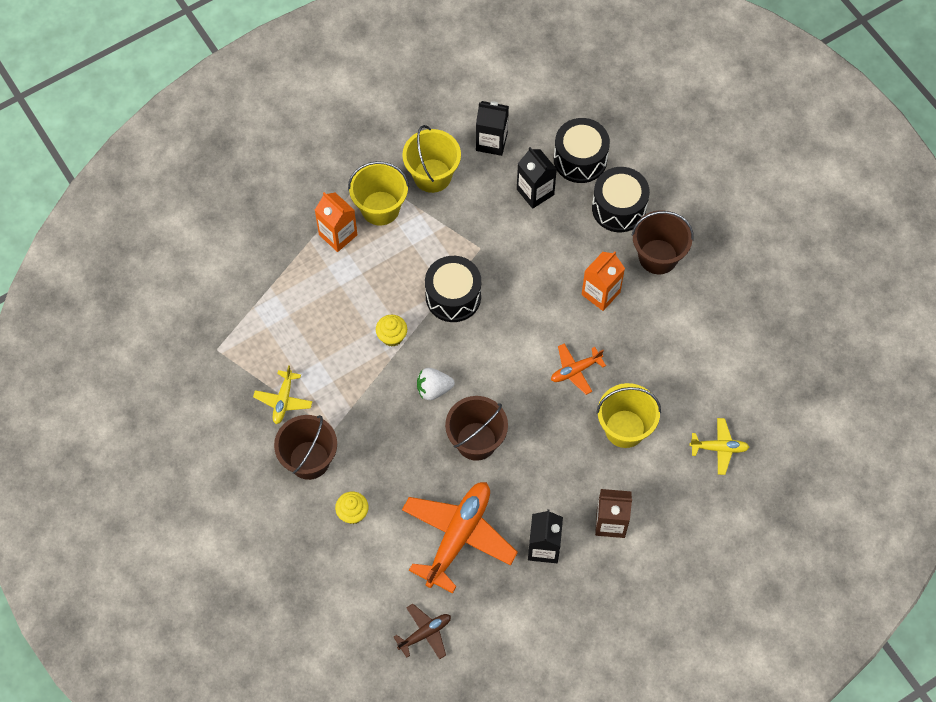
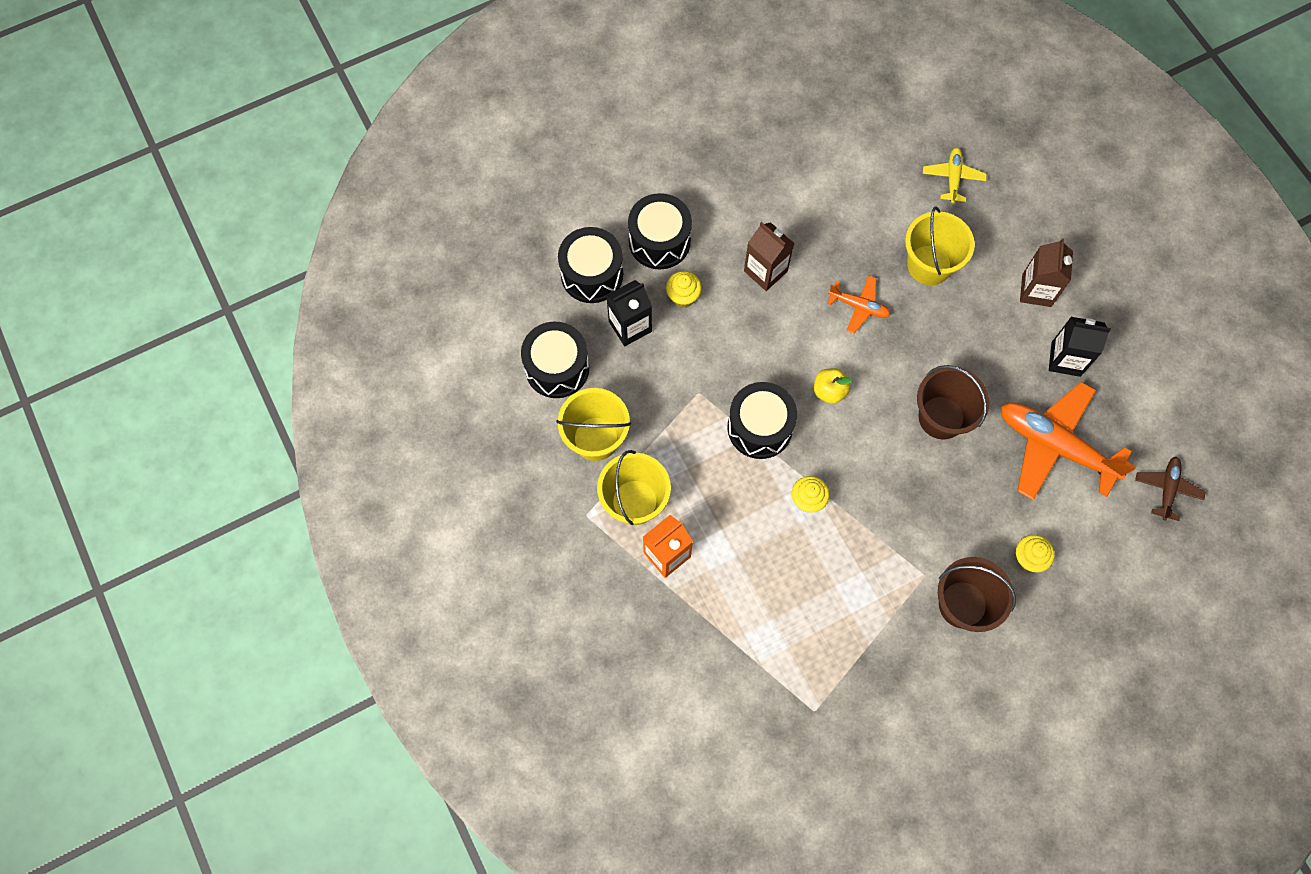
camera: 85 degrees left, 5 degrees up
yellow plane [253,365,313,424] -> none
brown plane [394,604,451,659] -> brown plane turned 45 degrees clockwise [1135,457,1206,521]
white strawberry [417,368,455,400] -> none
black carton [476,101,509,156] -> black drum [521,322,589,398]
orange plane [551,343,606,395] -> orange plane turned 45 degrees counterclockwise [827,276,891,334]
orange carton [582,251,625,311] -> brown carton [744,222,795,291]
brown bucket [631,211,694,274] -> none
none -> yellow cupcake [666,271,702,308]
none -> yellow apple [814,368,852,404]

